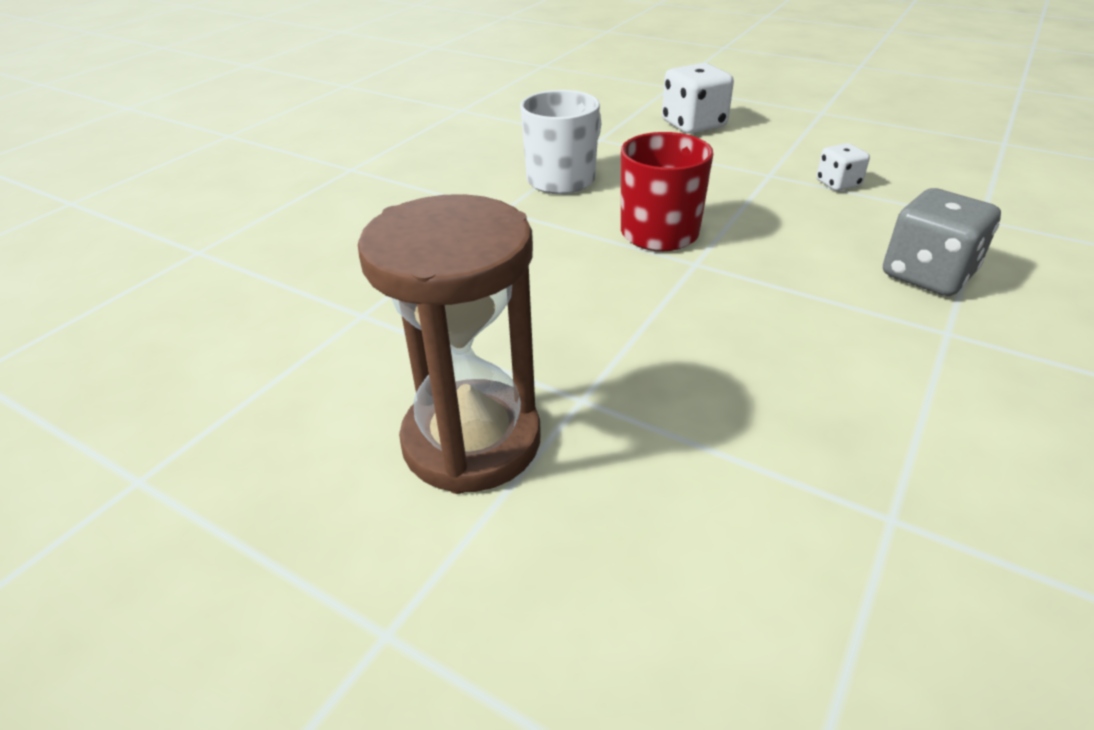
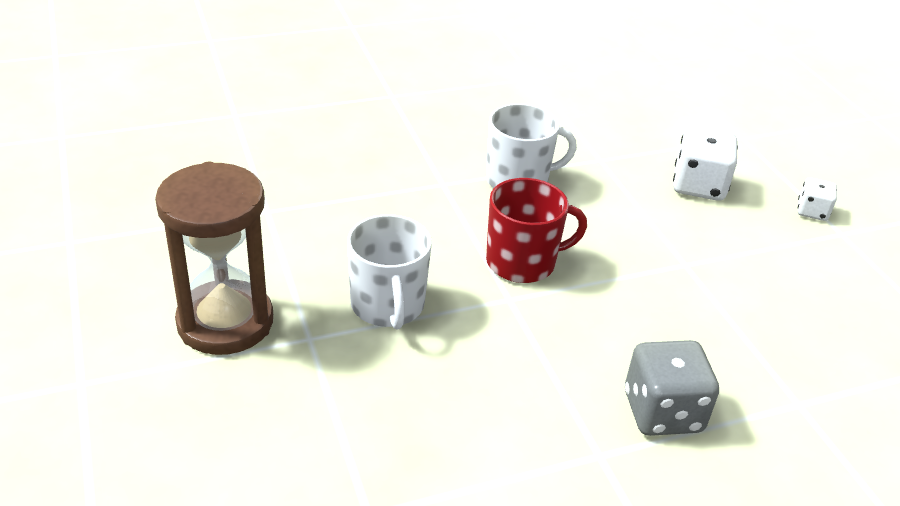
camera: 35 degrees right, 0 degrees up
white dice [816,143,870,191] -> white dice moved to [798,177,837,221]
none -> white mug [347,214,432,330]

